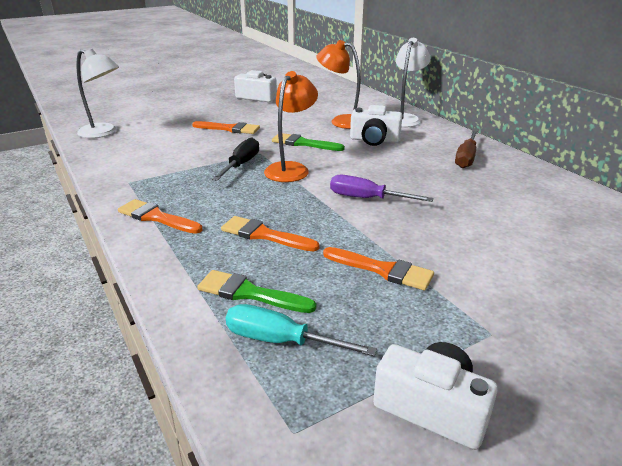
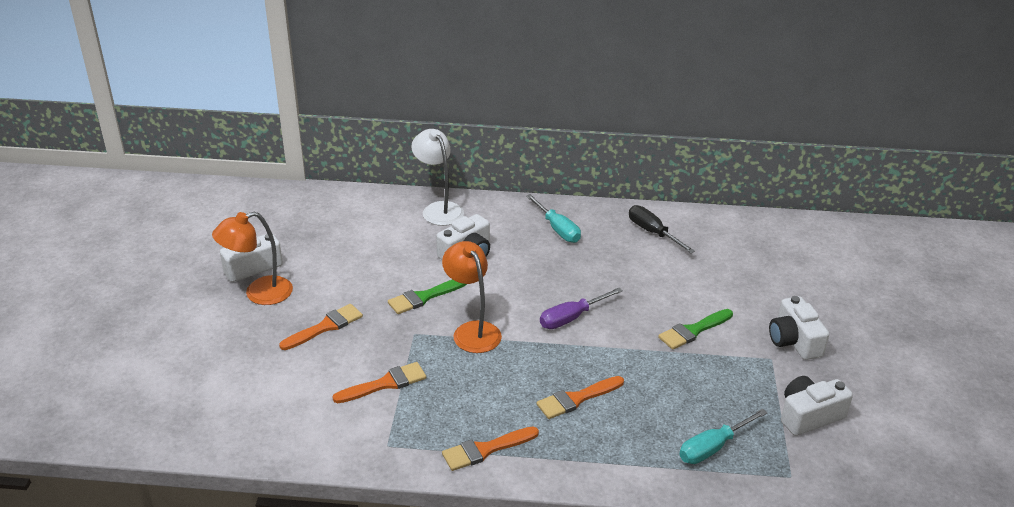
camera: 55 degrees left, 5 degrees up
white lamp [76,49,119,138] -> none
green brush [197,270,316,313] -> green brush moved to [658,309,733,350]
black screwdriver [212,137,259,181] -> black screwdriver moved to [629,205,695,253]
orange lamp [317,40,361,129] -> orange lamp moved to [212,212,293,305]
orange brush [323,247,434,290] -> orange brush moved to [333,362,426,403]
brown screwdriver [455,130,478,168] -> turquoise screwdriver [526,194,581,243]
none -> white camera [769,296,829,360]

